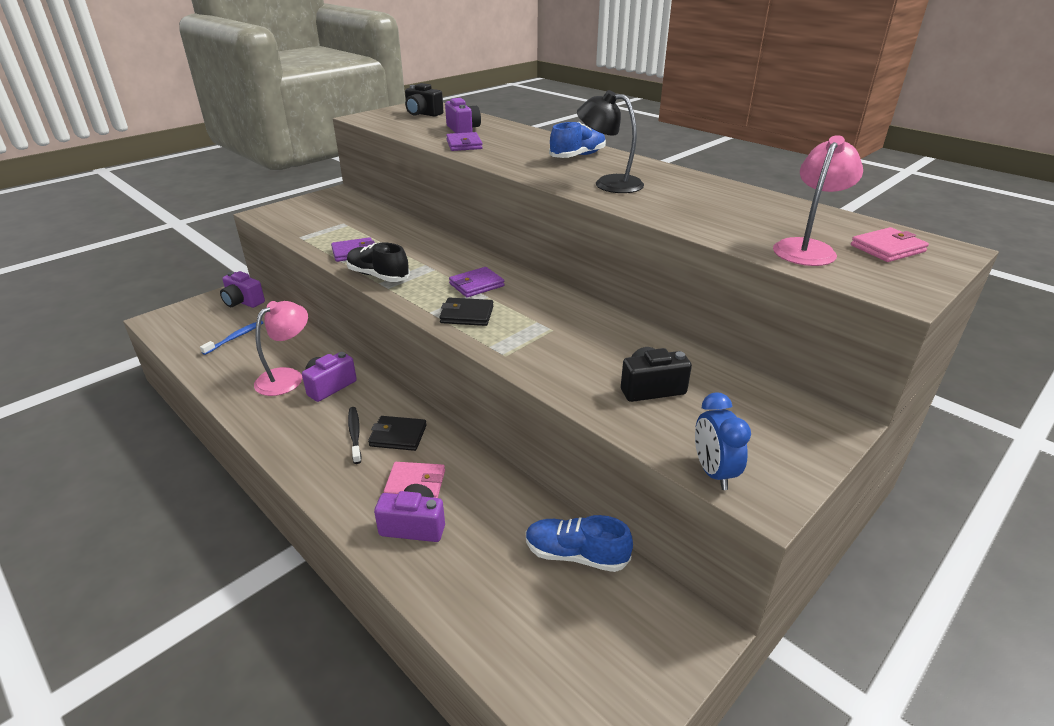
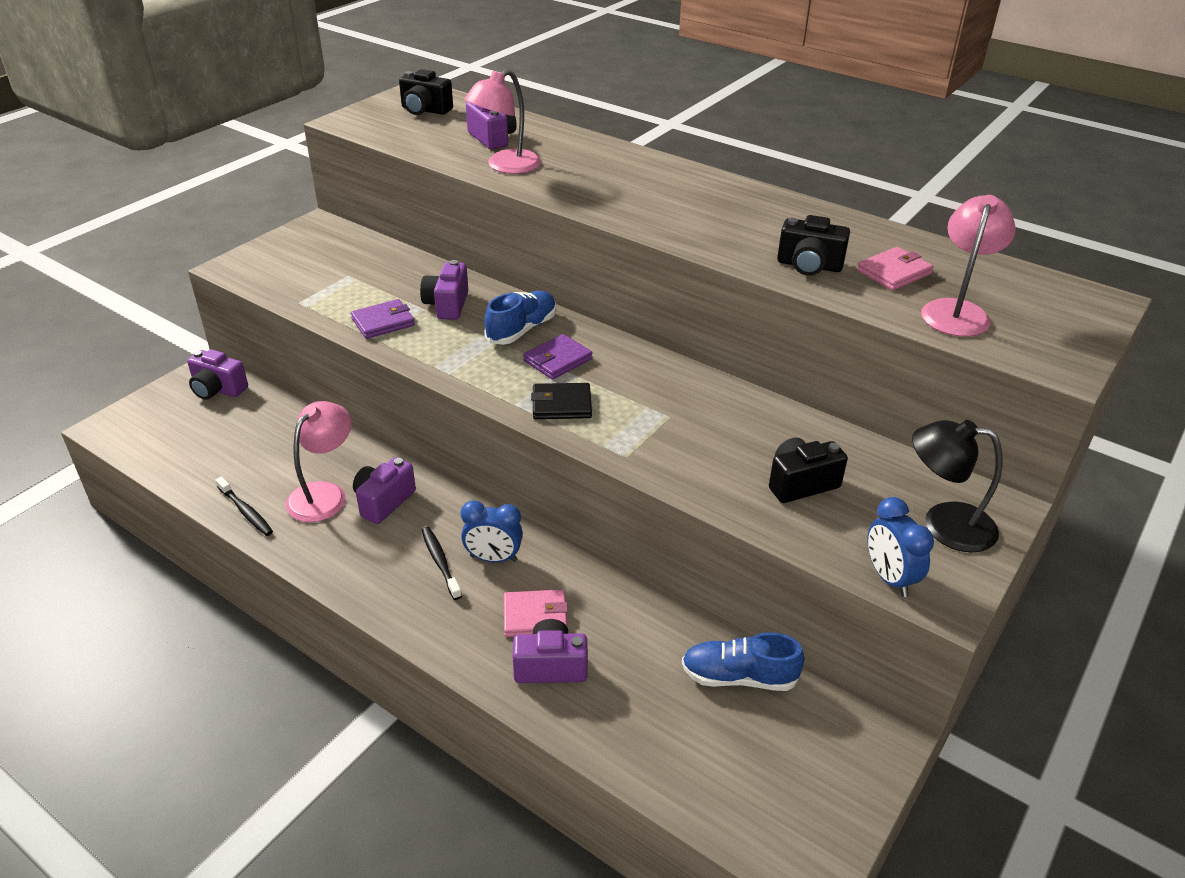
camera: 10 degrees left, 5 degrees up
blue toothbrush [200,321,263,355] -> none
black shoe [346,243,410,282] -> none
black wallet [368,416,426,451] -> blue clock [461,500,523,562]
purple wallet [446,132,483,151] -> pink lamp [464,69,541,174]
blue shoe [549,122,606,158] -> blue shoe moved to [484,291,556,345]
black lamp [577,90,644,193] -> black lamp moved to [912,420,1003,553]
pink wallet [851,227,929,262] -> pink wallet moved to [857,247,933,290]
none -> black toothbrush [215,476,273,536]
none -> purple camera [420,260,468,320]
none -> black camera [777,215,850,276]

